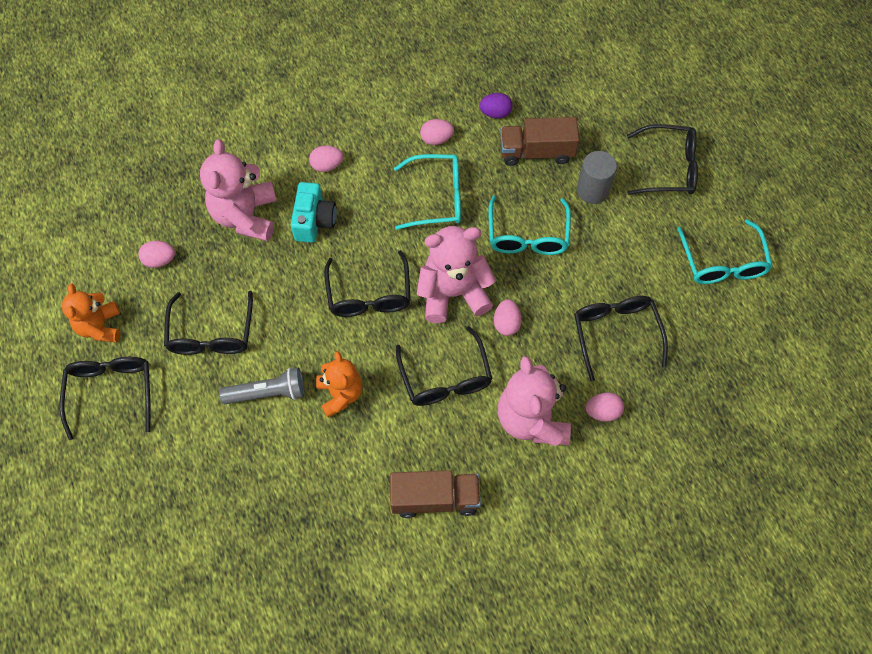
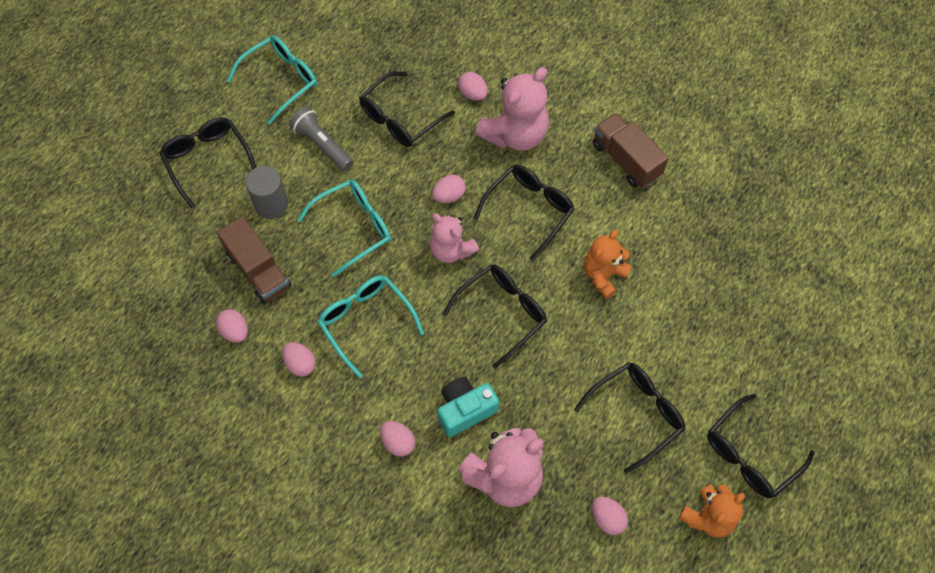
camera: 125 degrees left, 0 degrees up
grey flashlight [219,368,304,404] -> grey flashlight moved to [289,107,353,171]
pink teddy bear [417,226,496,323] -> pink teddy bear [430,213,479,263], size x0.64
purple egg [479,93,513,118] -> pink egg [216,309,248,343]

